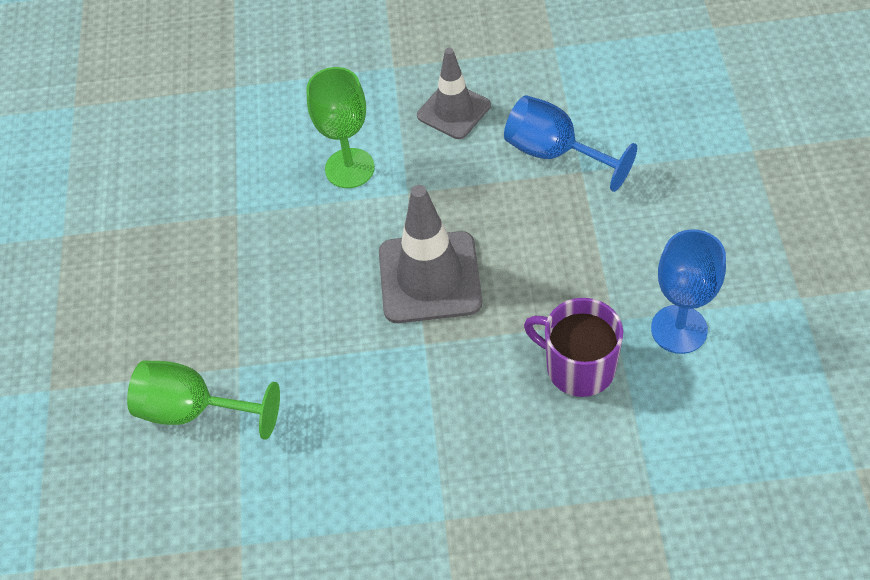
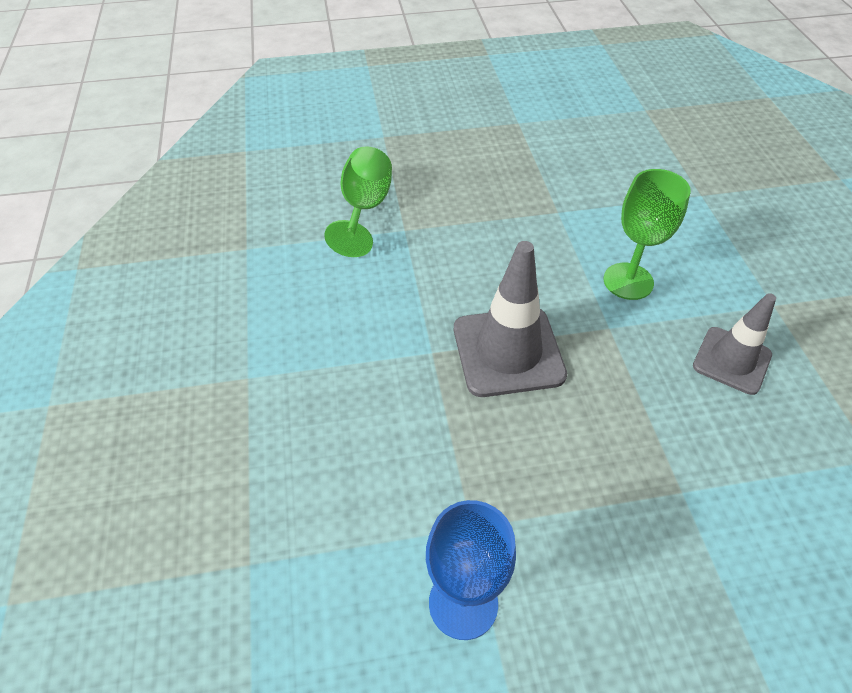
camera: 80 degrees right, 5 degrees down
blue goblet [504,95,637,192] -> none
purple mug [524,298,623,397] -> none

